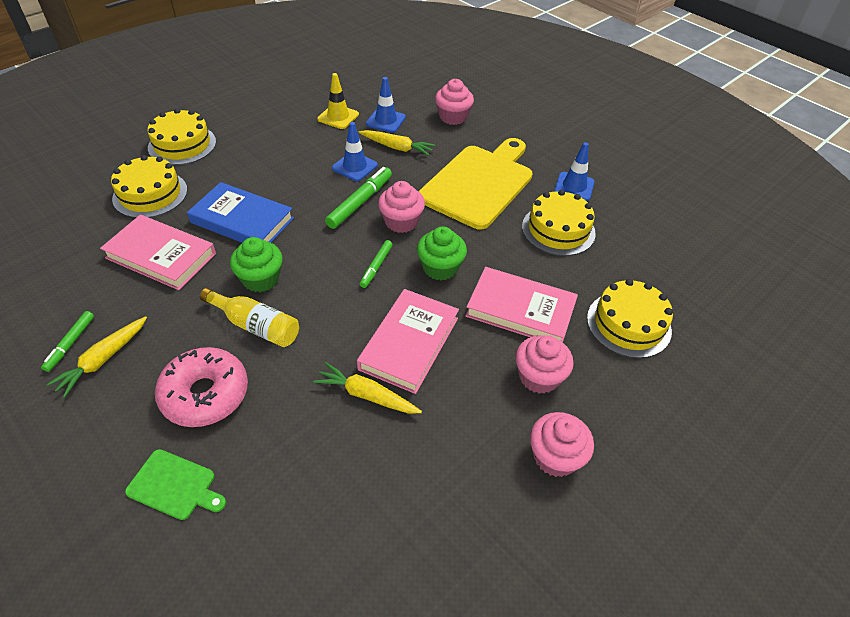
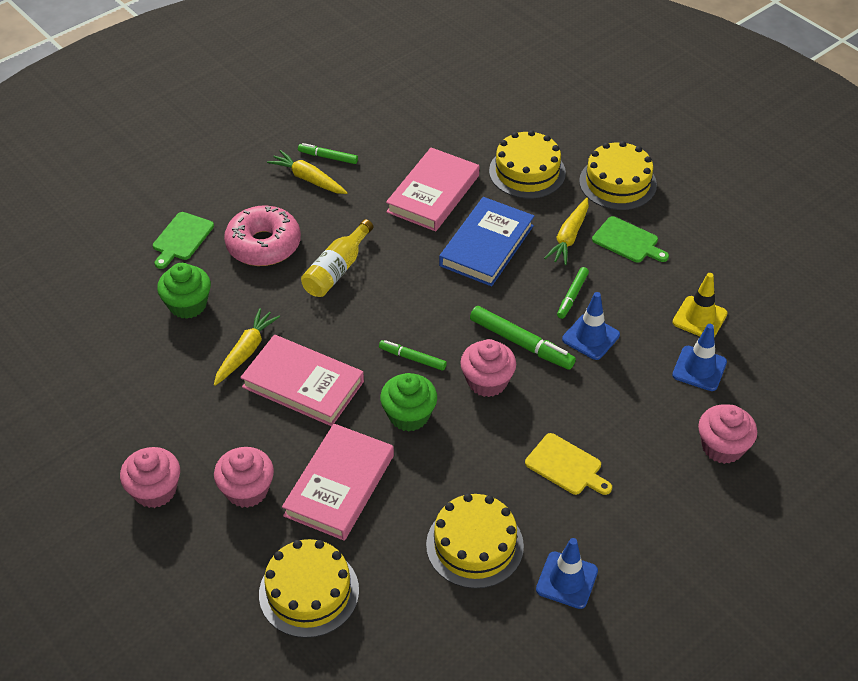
camera: 95 degrees right, 0 degrees up
green cupcake [230,237,283,292] -> green cupcake moved to [157,263,211,319]
yellow carrot [359,130,435,156] -> yellow carrot moved to [544,198,589,265]
yellow cutting board [419,138,533,229] -> yellow cutting board [525,433,612,495], size x0.45
none -> green marker [557,267,589,319]
none -> green cutting board [592,216,669,263]

